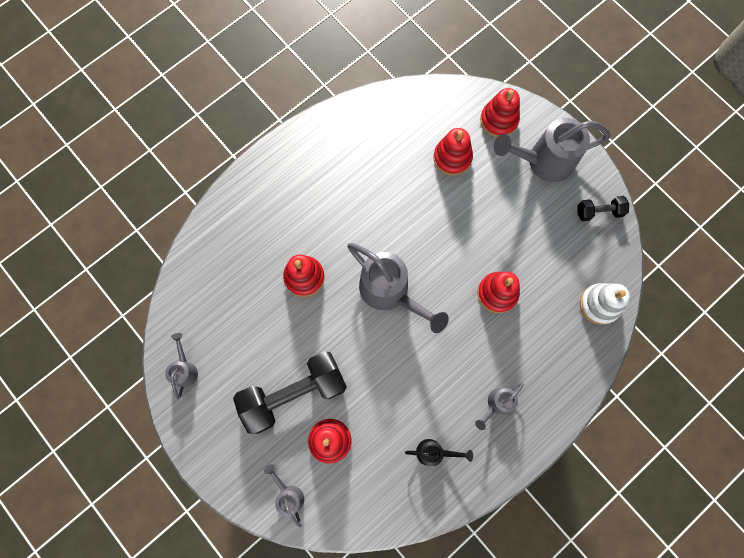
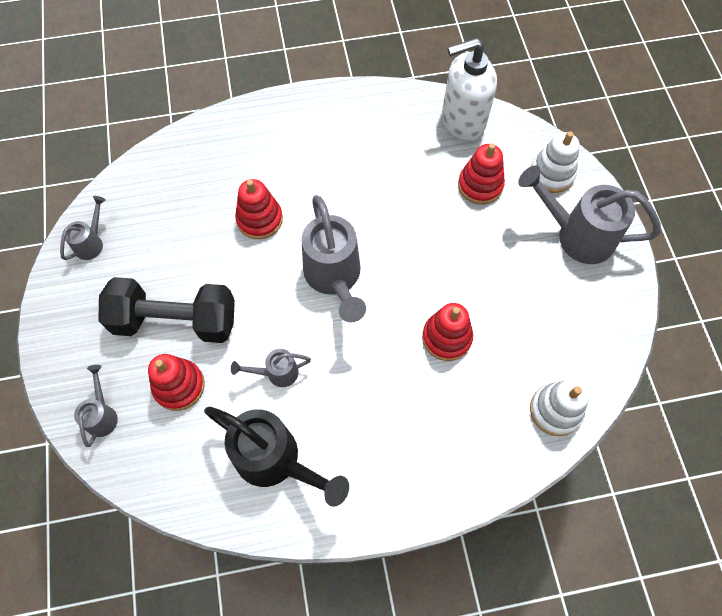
camera: 30 degrees right, 10 degrees down
black watering can [405,439,473,466] -> black watering can [204,407,349,507], size x1.99
grey watering can [475,383,524,430] -> grey watering can moved to [231,349,311,387]
red stacking toy [480,88,520,137] -> white stacking toy [531,131,580,193]
black dumbbell [578,196,629,221] -> none
none -> white soap dispenser [442,38,497,141]

